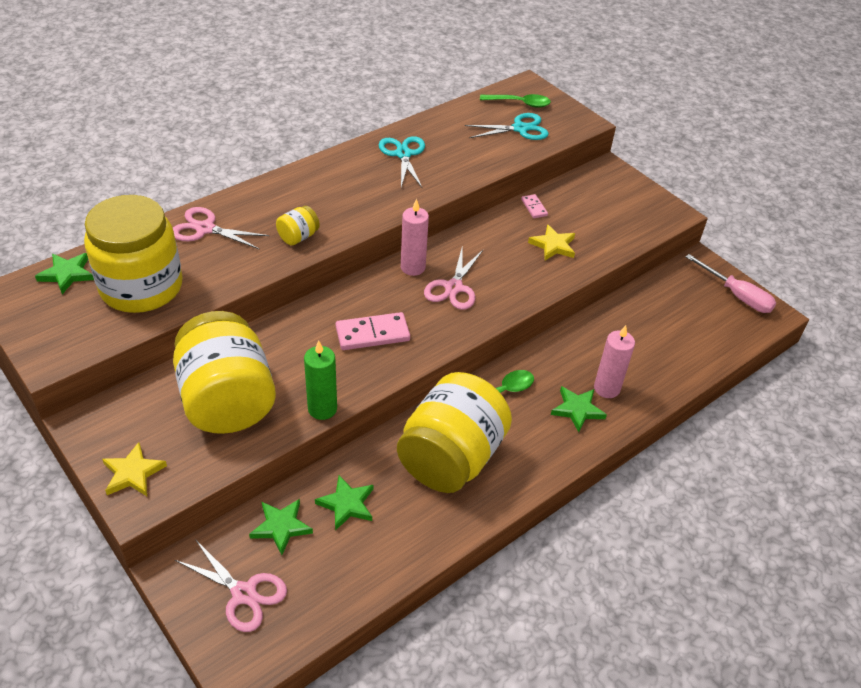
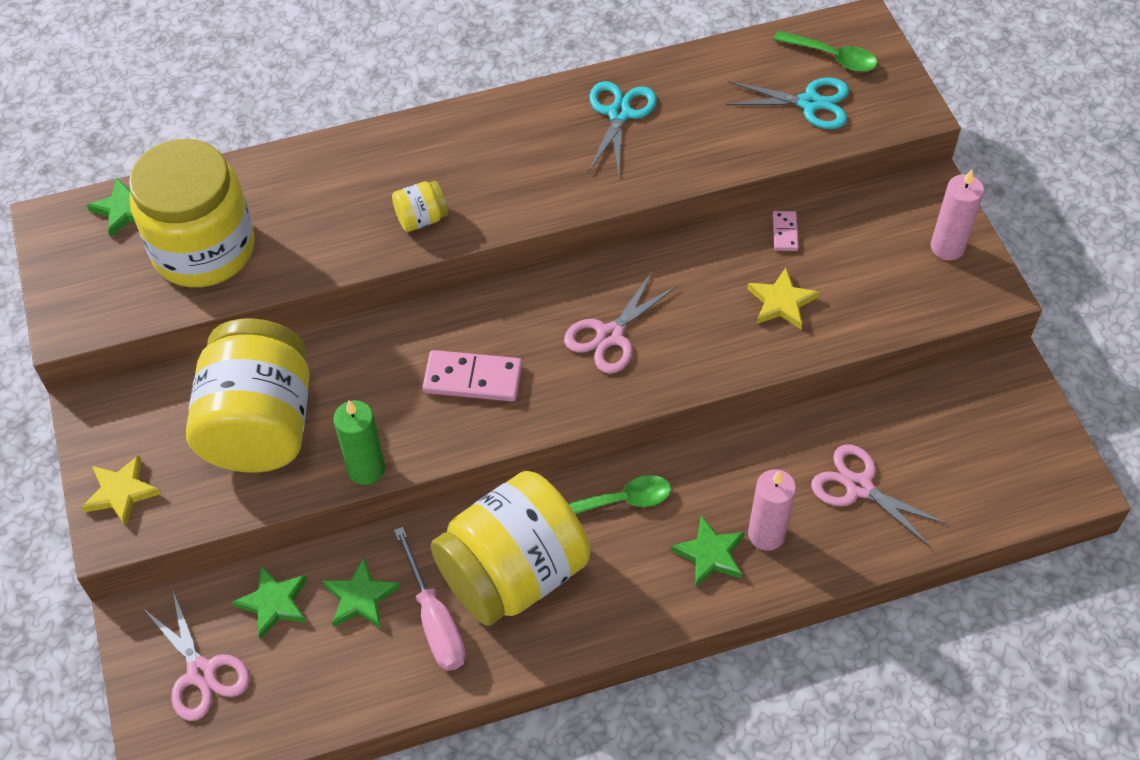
camera: 25 degrees right, 10 degrees up
pink scissors [173,207,270,250] -> pink scissors moved to [811,445,947,547]
pink candle [401,199,429,276] -> pink candle moved to [931,169,984,260]
pink screwdriver [686,254,776,313] -> pink screwdriver moved to [394,527,466,671]

